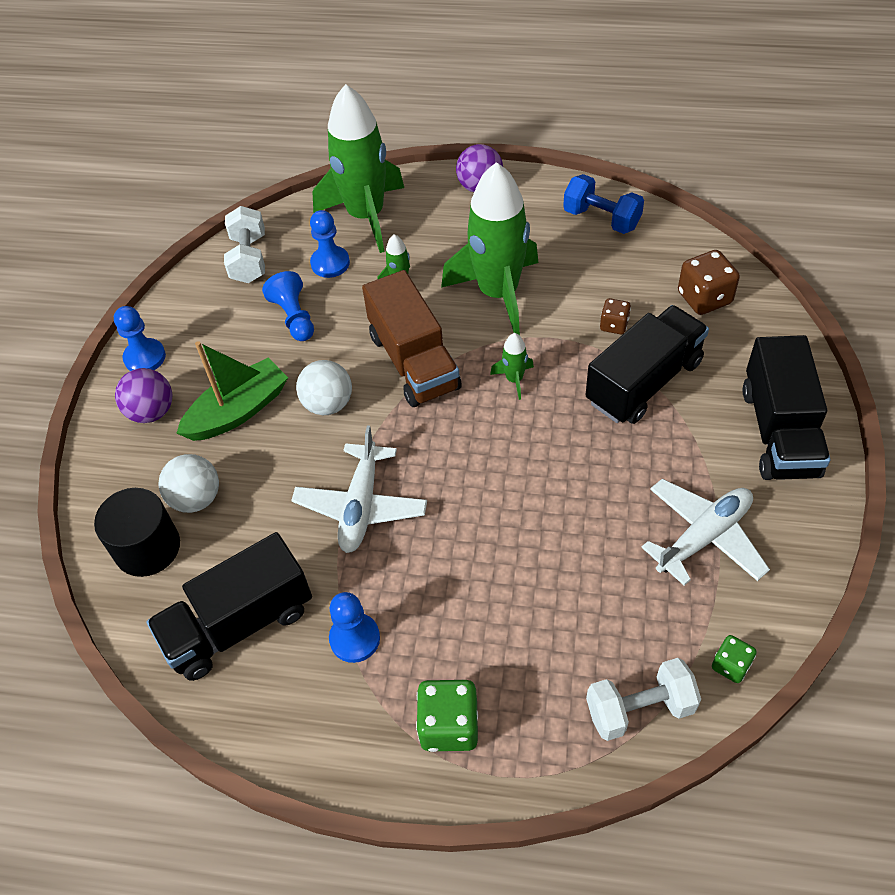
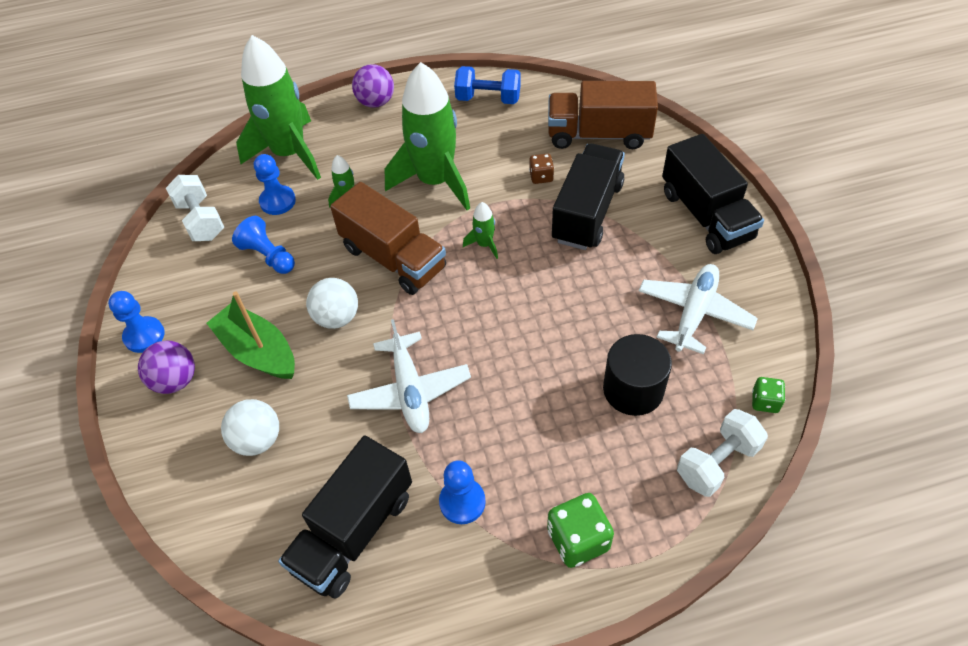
camera: 25 degrees left, 0 degrees up
black cylinder [94,488,180,577] -> black cylinder moved to [603,334,672,416]
green boat [176,341,288,441] -> green boat turned 75 degrees counterclockwise [207,291,295,379]
brown dice [678,250,740,315] -> brown truck [548,81,658,149]

